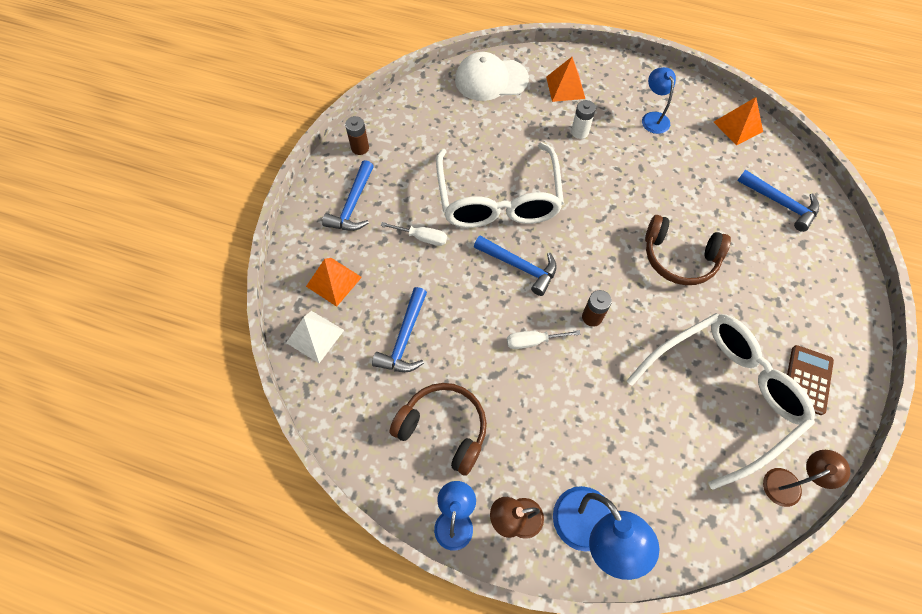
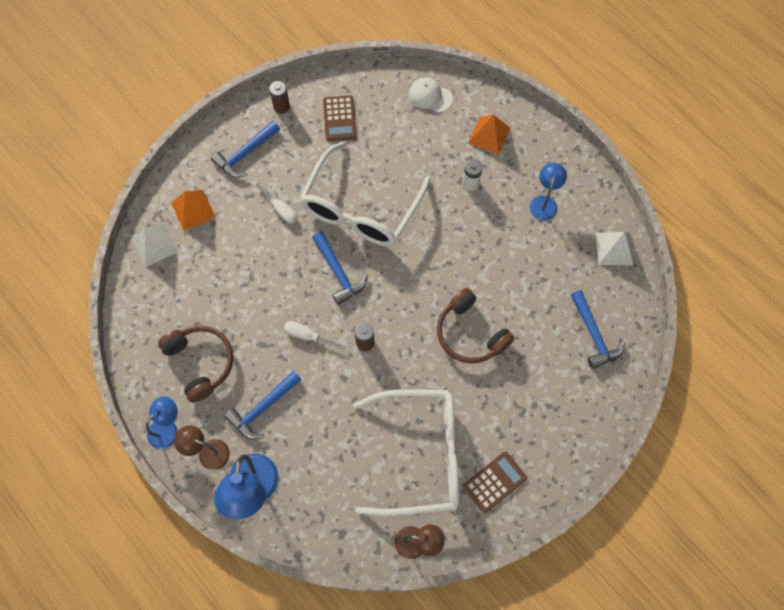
camera: 30 degrees right, 5 degrees up
blue hammer [372,287,427,372] -> blue hammer moved to [224,371,301,439]
white cap [455,52,529,101] -> white cap [409,78,453,113], size x0.63
orange pyramid [714,97,763,146] -> white pyramid [596,232,633,265]
none -> brown calculator [323,95,357,141]

